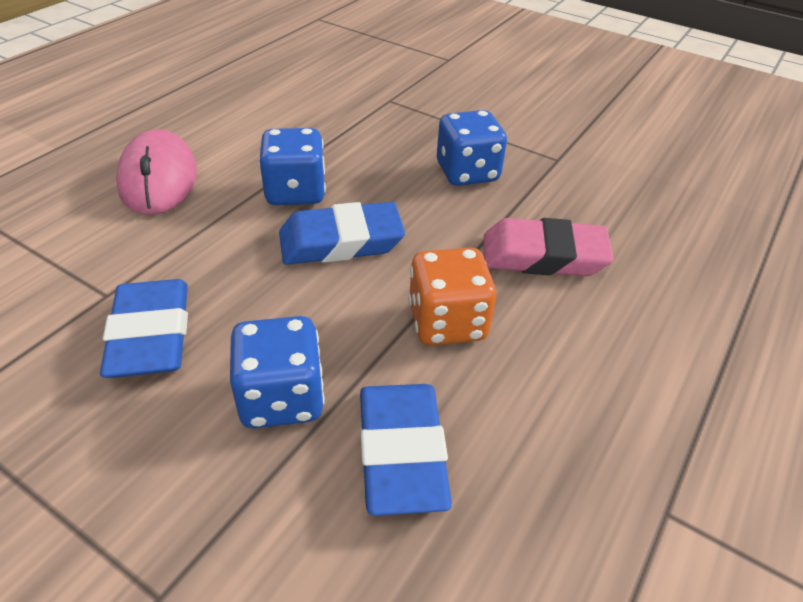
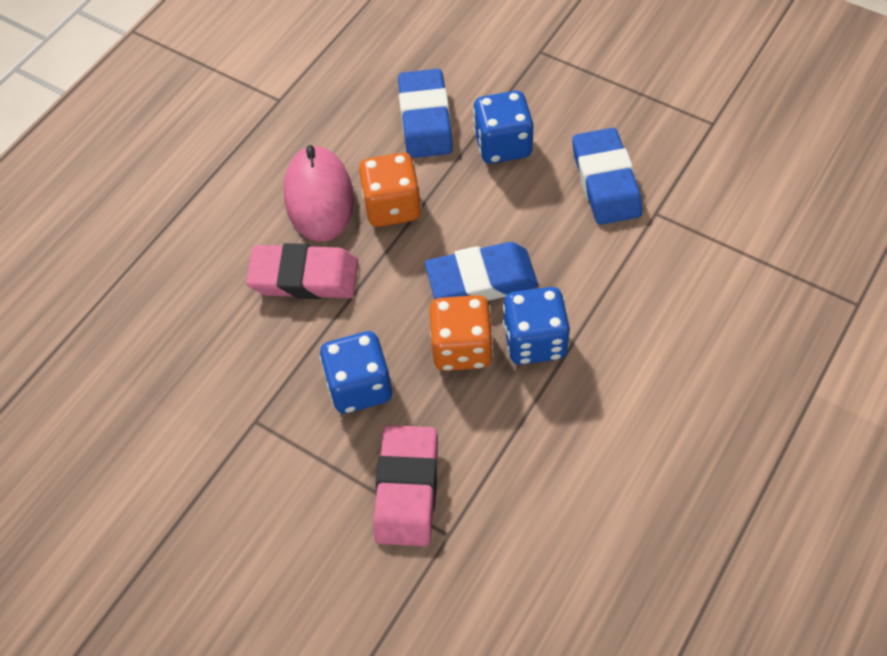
camera: 175 degrees left, 15 degrees up
pink mouse [116,129,197,215] -> pink mouse moved to [284,145,354,241]
none -> pink eraser [374,425,438,546]
none -> orange dice [430,295,493,371]

